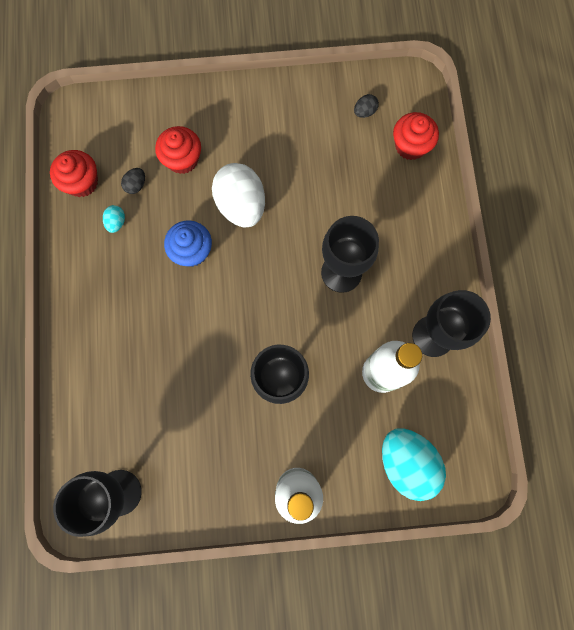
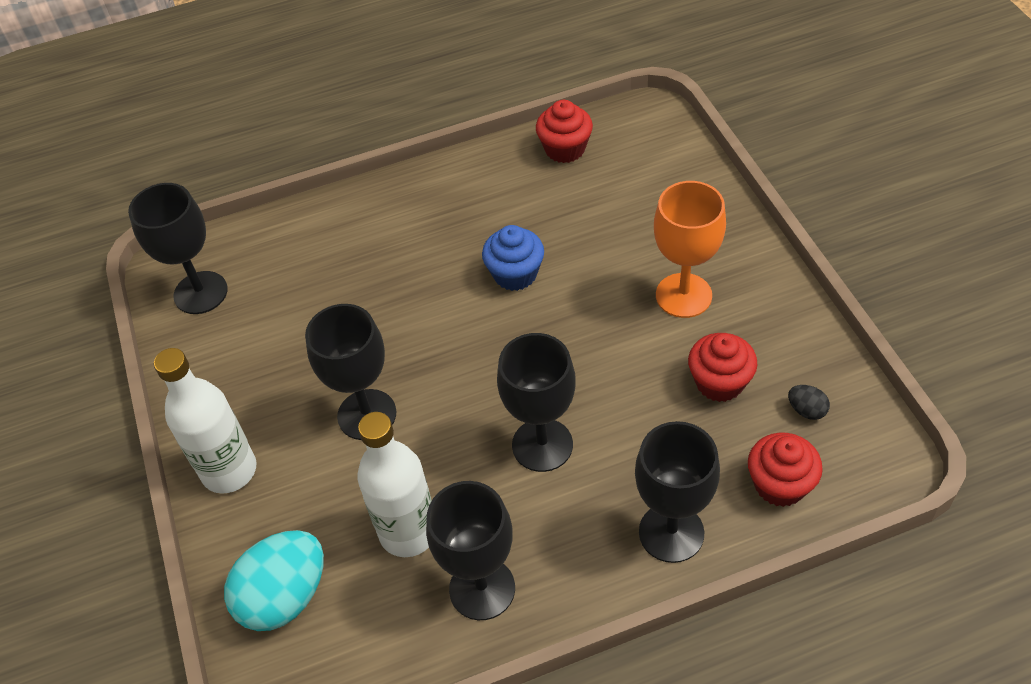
camera: 80 degrees right, 25 degrees down
turquoise egg [103,205,125,233] -> none
black egg [121,168,145,194] -> none
red cupcake [155,126,201,174] -> red cupcake moved to [688,333,757,402]
white egg [212,163,265,227] -> none
none -> black goblet [635,421,720,563]
none -> orange goblet [654,181,726,318]

